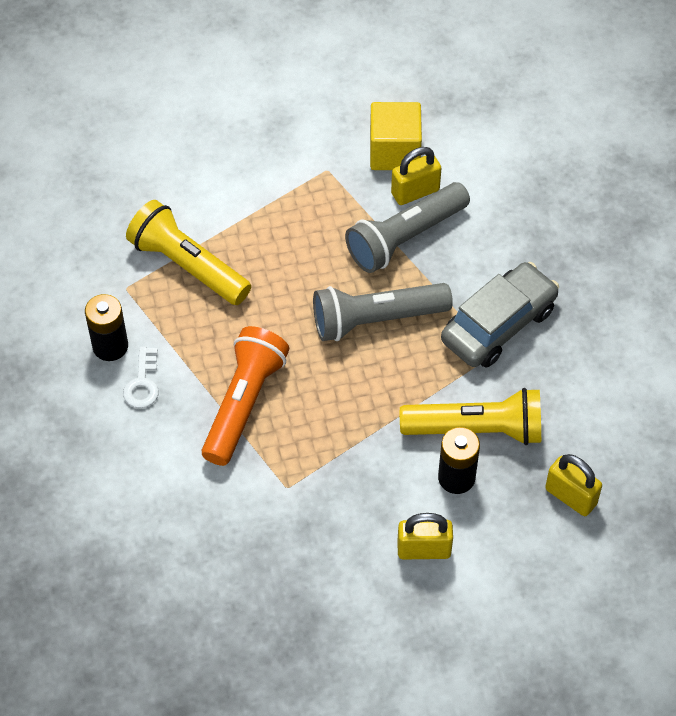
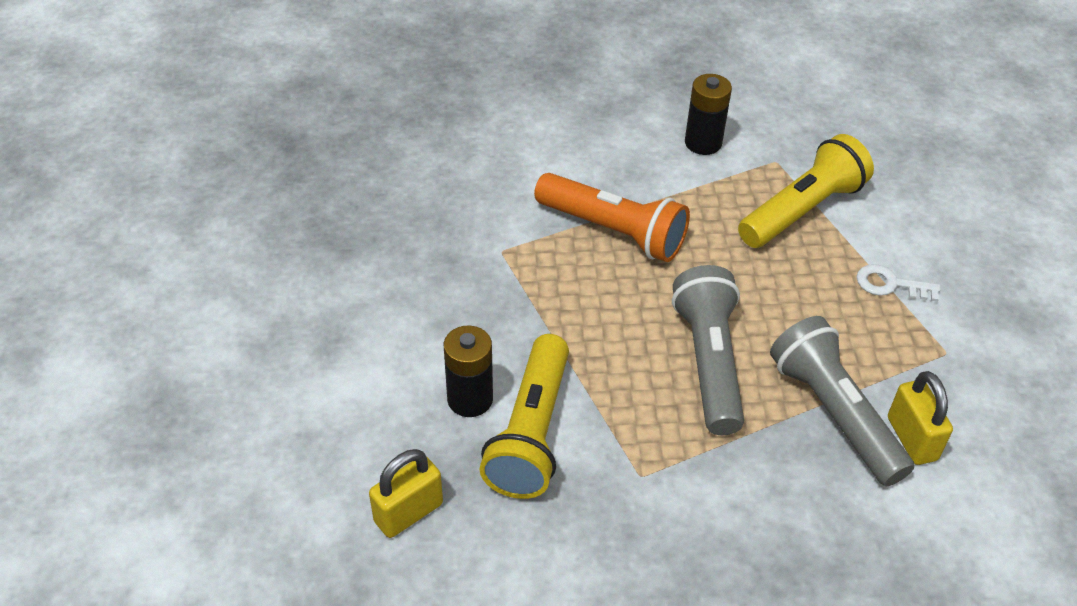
camera: 100 degrees right, 10 degrees down
white key [123,347,159,408] -> white key moved to [857,264,940,302]
yellow cube [370,102,422,170] -> none
yellow padlock [397,513,453,559] -> none
grey car [441,262,559,368] -> none

